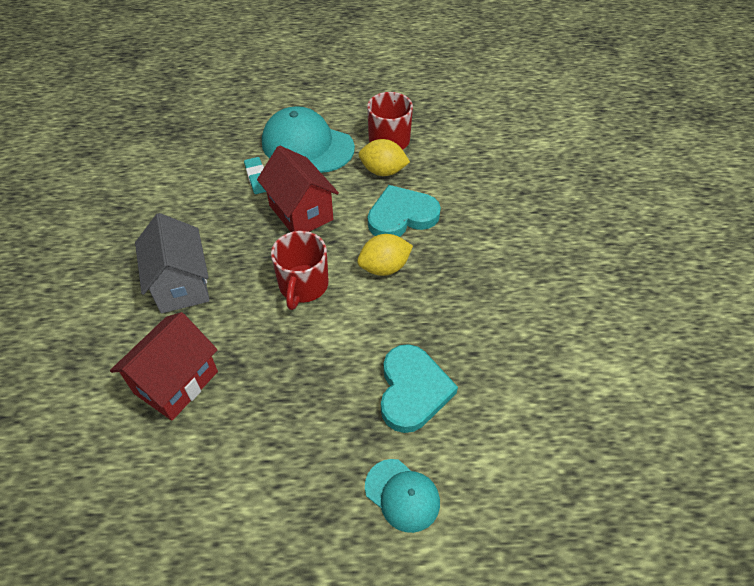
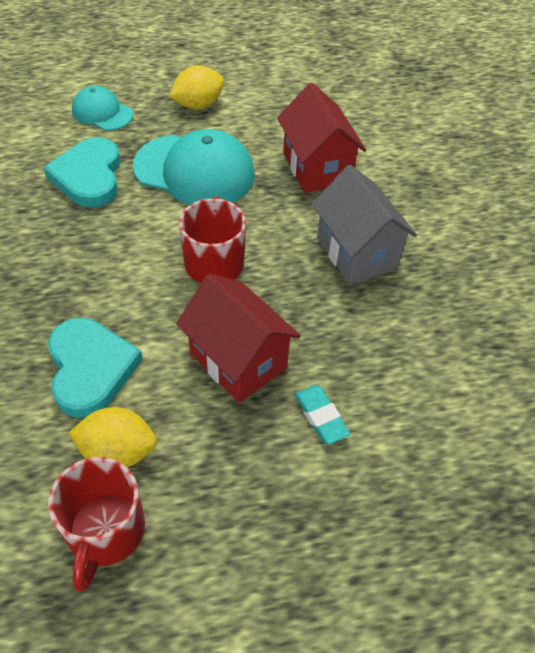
camera: 170 degrees right, 0 degrees up
red house [110,312,218,421] -> red house turned 45 degrees counterclockwise [277,83,366,193]
turquoise cap [262,106,355,173] -> turquoise cap moved to [133,129,255,205]
yellow lemon [357,234,413,276] -> yellow lemon moved to [169,65,224,110]
turquoise heart [368,185,441,237] -> turquoise heart turned 75 degrees counterclockwise [48,318,143,418]

